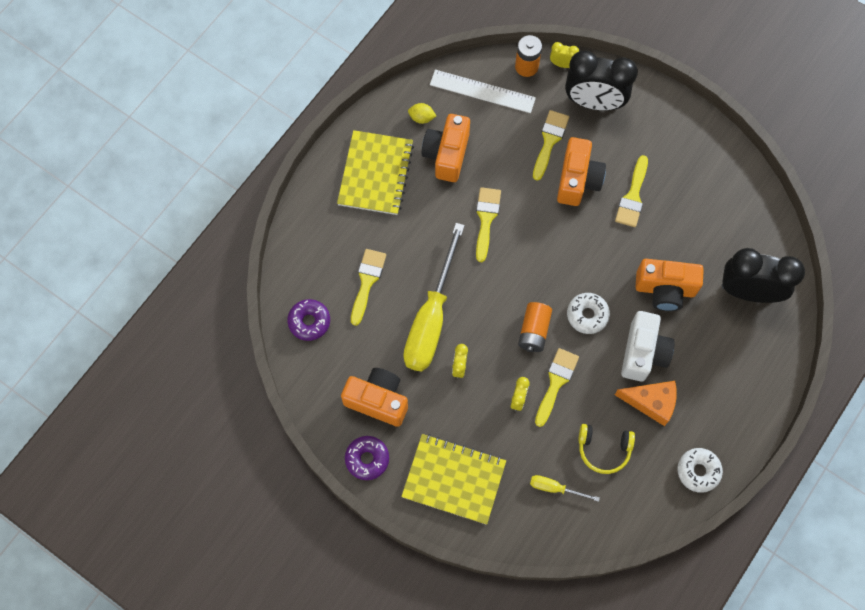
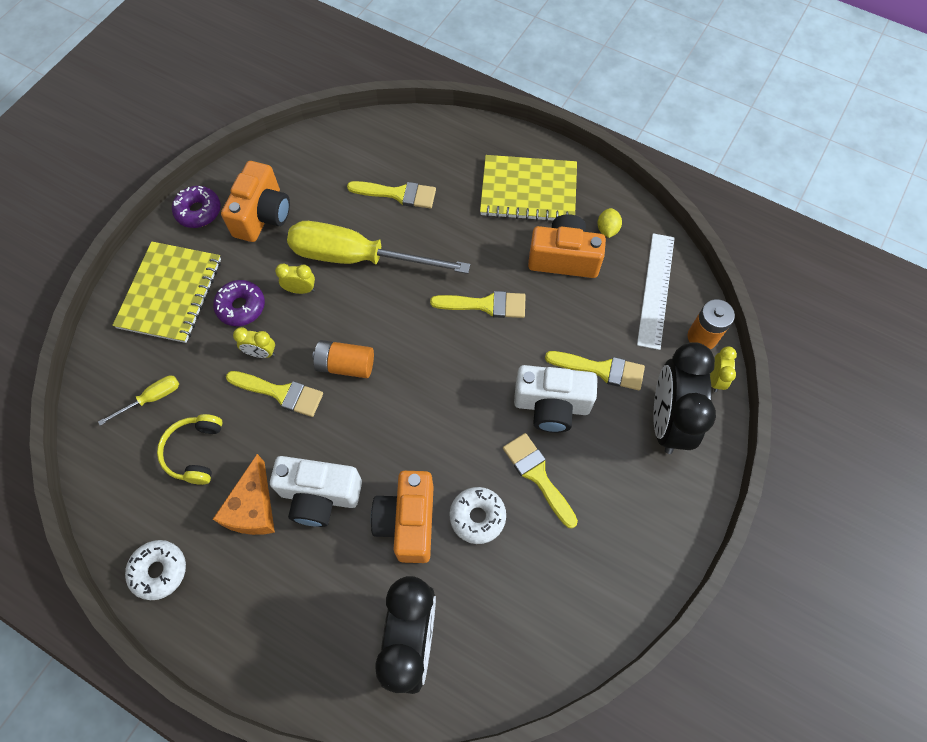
camera: 85 degrees right, 5 degrees down
purple donut [287,299,330,341] -> purple donut moved to [213,280,265,326]
yellow screwdriver [530,475,600,502] -> yellow screwdriver turned 45 degrees clockwise [98,375,179,426]
orange camera [557,137,606,206] -> white camera [514,365,598,433]
white donut [567,293,610,334] -> white donut moved to [450,487,506,544]
yellow brush [615,155,648,227] -> yellow brush turned 45 degrees clockwise [503,433,578,529]

